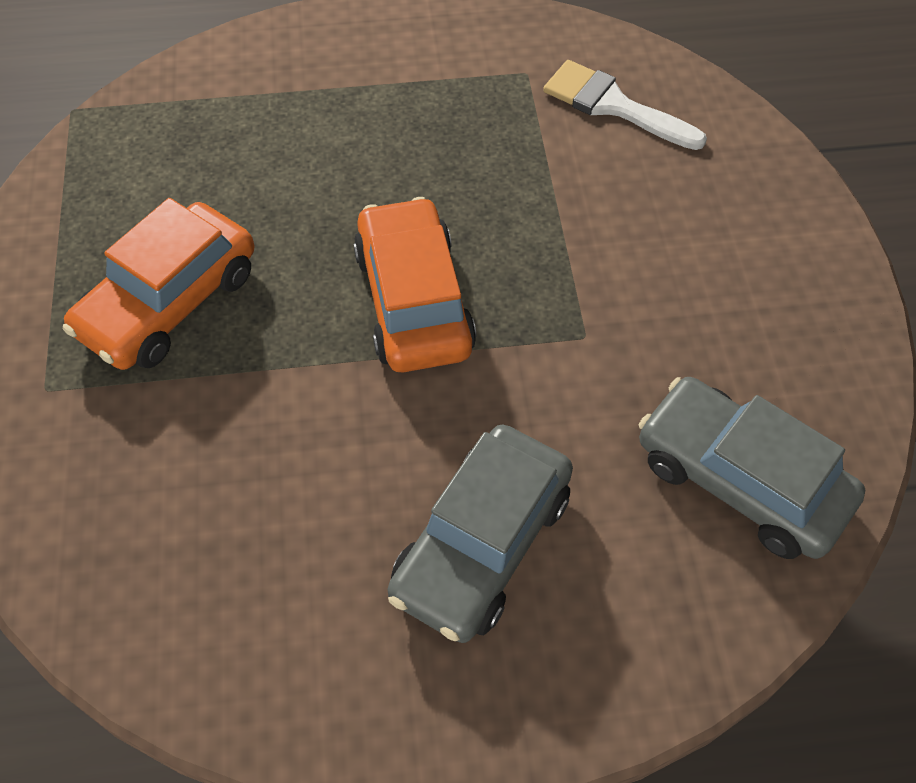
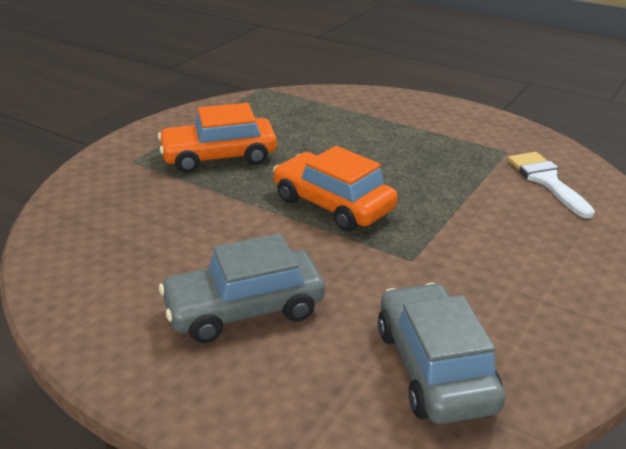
camera: 40 degrees right, 25 degrees down
orange car [353,197,476,373] -> orange car turned 75 degrees counterclockwise [273,146,398,232]

